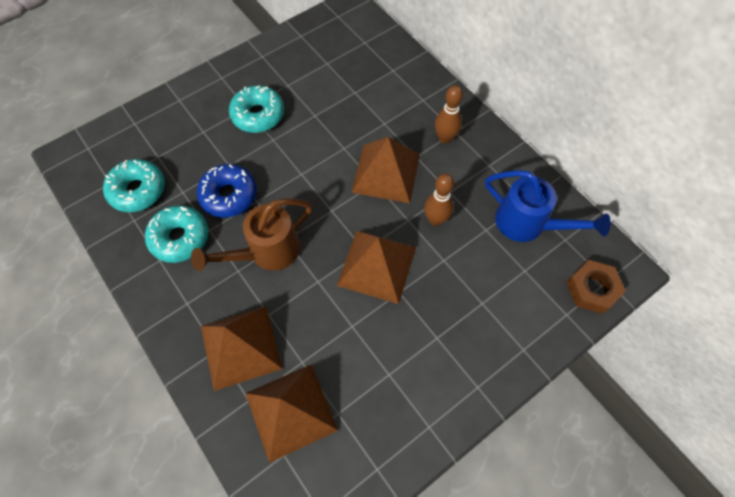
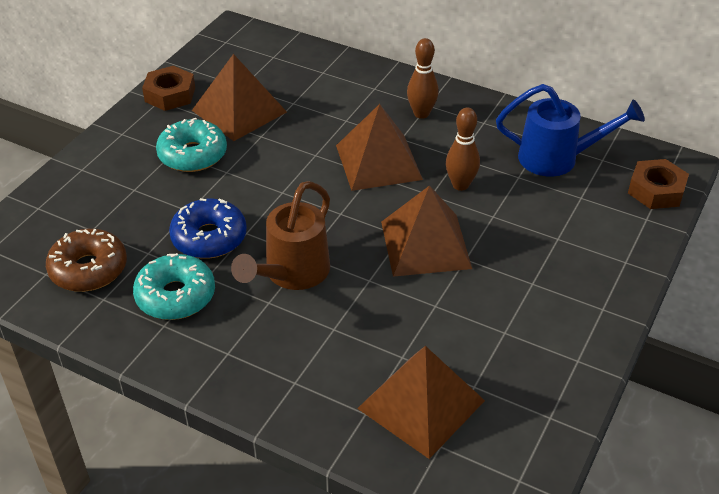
camera: 25 degrees left, 20 degrees down
turquoise donut [103,159,165,212] -> brown donut [46,229,127,292]
brown pyramid [201,306,283,391] -> brown pyramid moved to [192,54,287,141]
none -> brown nut [142,66,195,111]

